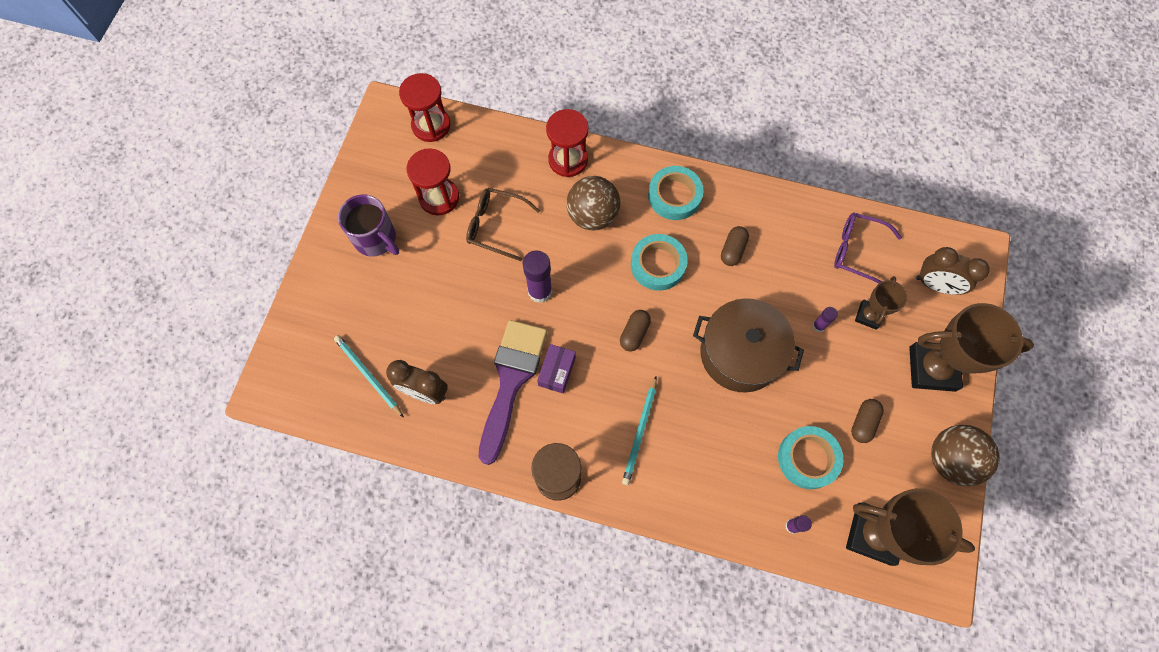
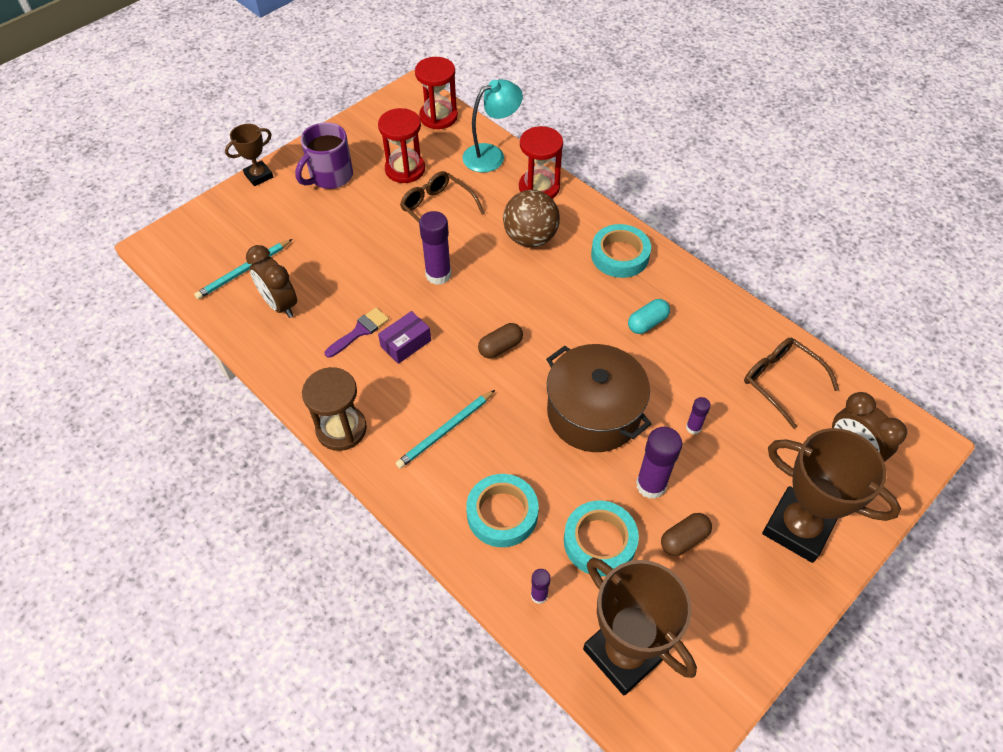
camera: 30 degrees right, 15 degrees down
turquoise pencil [334,335,404,418] -> turquoise pencil turned 120 degrees counterclockwise [194,239,292,299]
purple mug [338,194,399,257] -> purple mug turned 60 degrees clockwise [295,122,353,189]
purple brush [479,320,547,465] -> purple brush [325,308,389,358], size x0.47
turquoise tape [631,234,688,291] -> turquoise tape moved to [466,474,539,547]
brown capsule [721,226,749,266] -> turquoise capsule [628,299,670,334]
purple glasses [834,212,902,283] -> brown glasses [744,338,839,429]
brown trophy [855,276,907,330] -> brown trophy moved to [225,124,273,186]
brown ball [931,425,1000,486] -> none
none -> turquoise lamp [462,79,523,173]
none -> purple glue stick [636,427,682,499]

